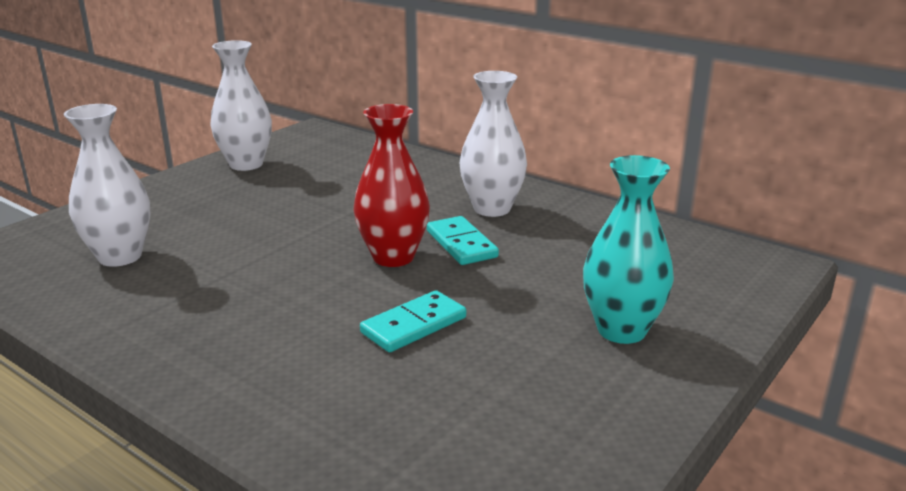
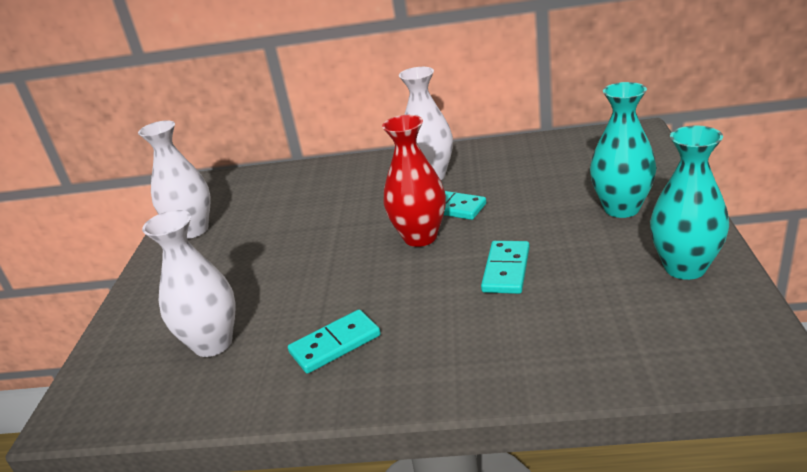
camera: 30 degrees left, 5 degrees up
none -> turquoise domino [288,309,381,374]
none -> turquoise vase [650,125,729,280]

